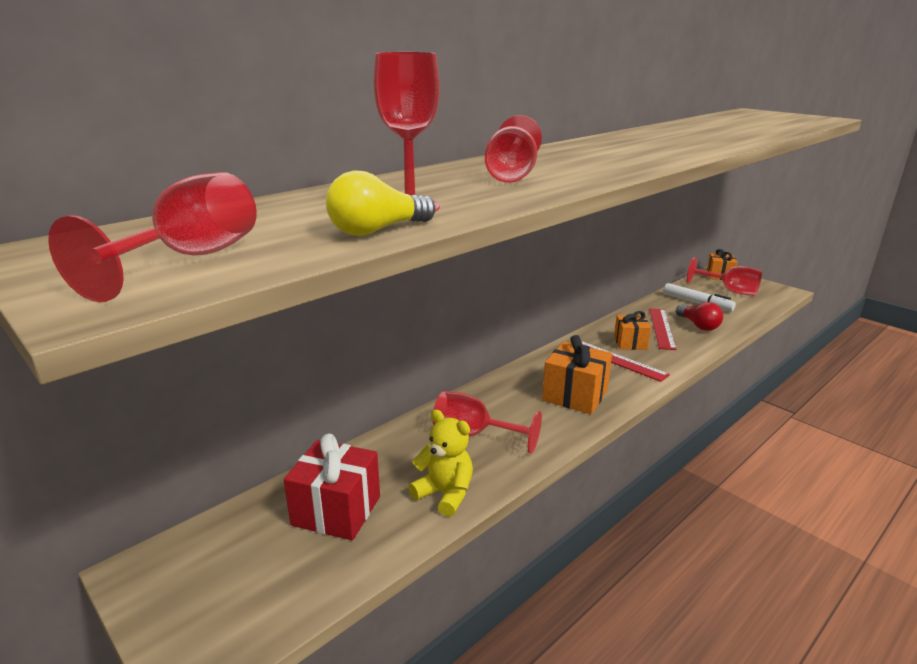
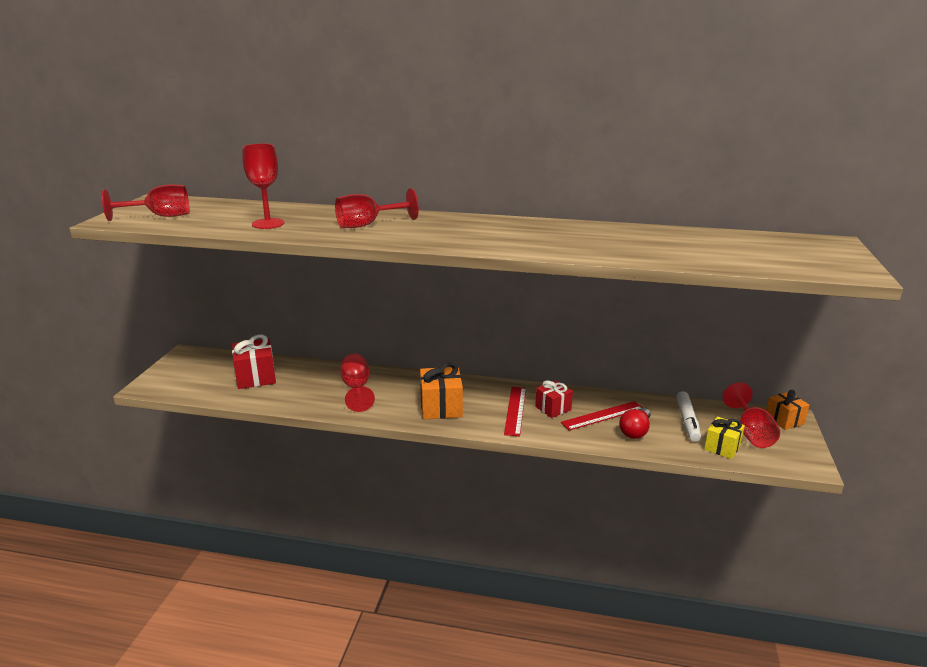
camera: 55 degrees right, 0 degrees up
yellow light bulb [326,170,436,236] -> none
yellow teddy bear [408,410,473,517] -> none
orange gift [614,311,651,350] -> red gift [535,381,573,418]
none -> yellow gift [704,417,745,459]

